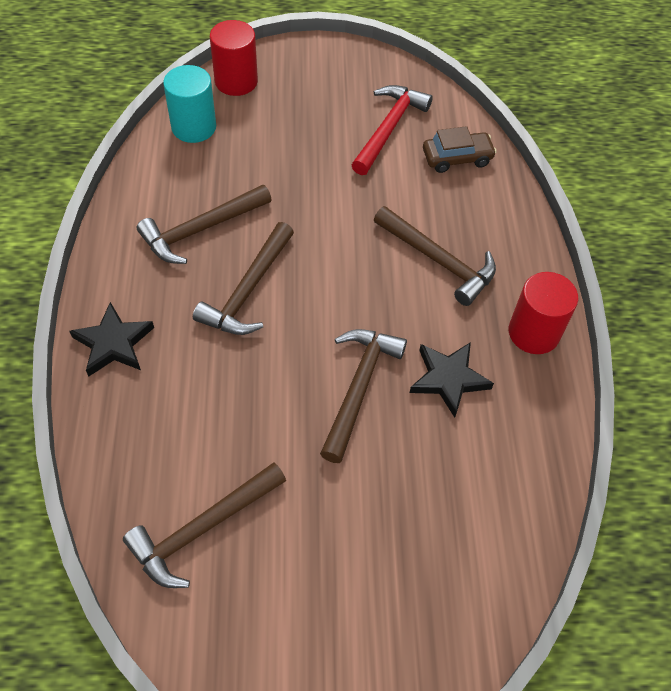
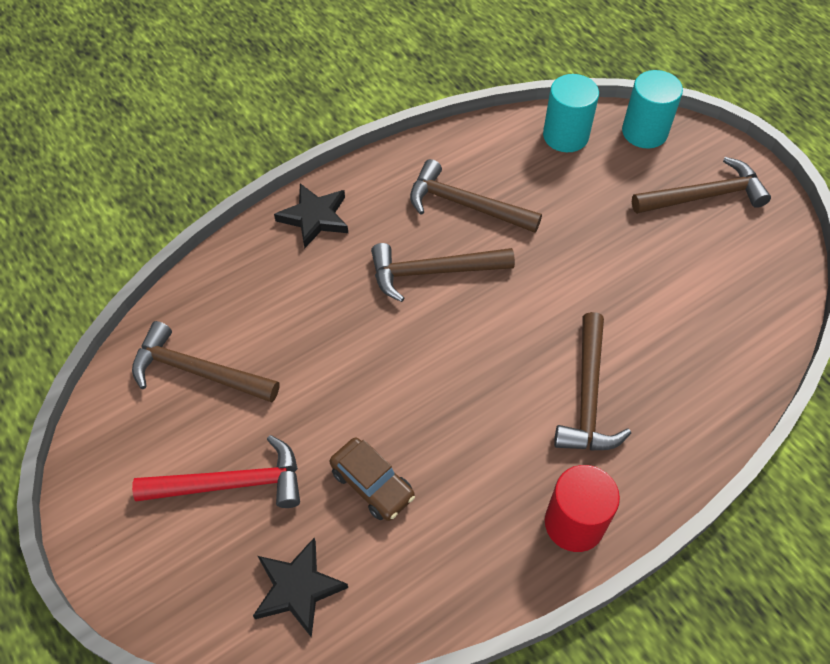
camera: 60 degrees right, 0 degrees up
red cylinder [210,20,258,96] -> turquoise cylinder [622,70,683,148]
brown hammer [320,329,407,463] -> brown hammer moved to [632,157,771,214]
red hammer [352,85,433,175] -> red hammer moved to [132,435,300,508]
black star [409,342,494,418] -> black star moved to [253,538,348,638]
brown car [423,126,497,173] -> brown car moved to [329,437,415,521]

